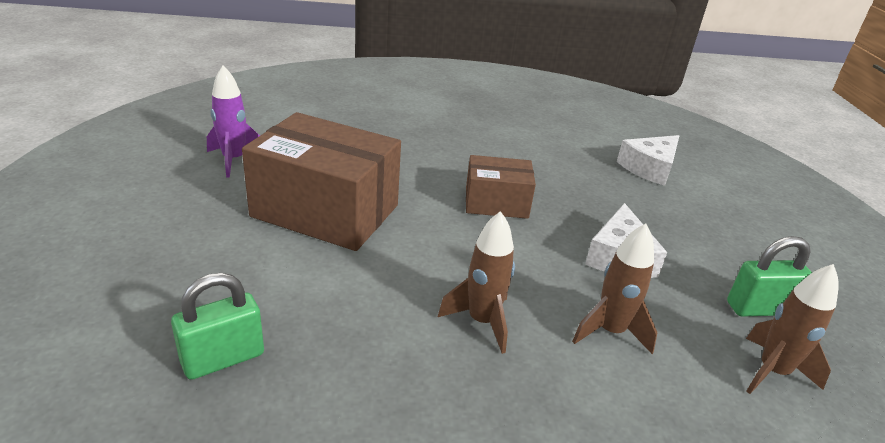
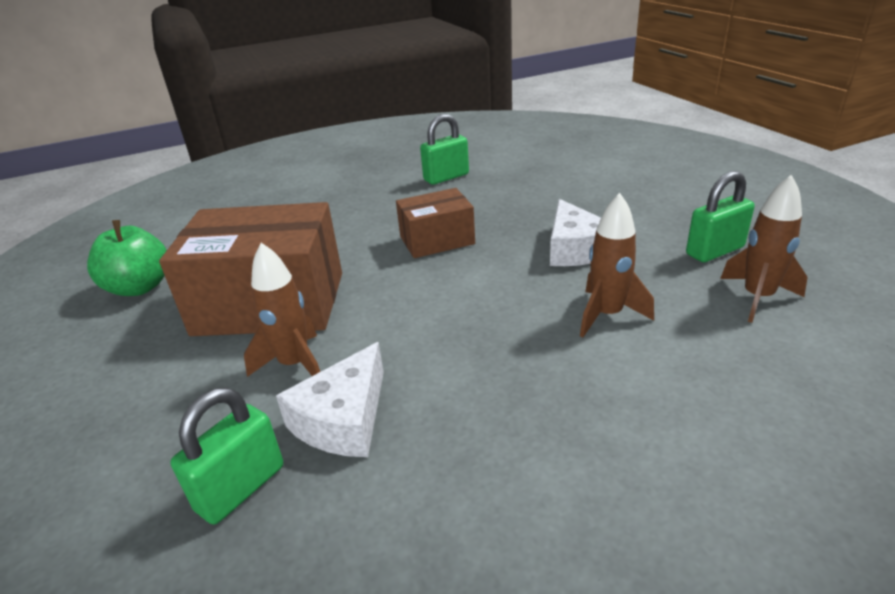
camera: 15 degrees left, 0 degrees up
purple rocket [207,66,260,178] -> green apple [87,220,167,296]
brown rocket [438,211,515,354] -> brown rocket moved to [244,243,320,377]
white cheese [617,135,679,186] -> white cheese moved to [276,342,384,457]
none -> green padlock [420,114,469,185]

